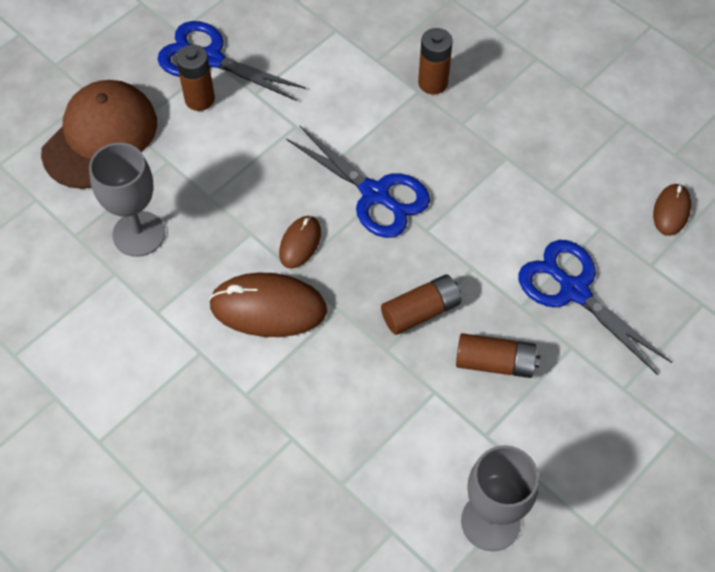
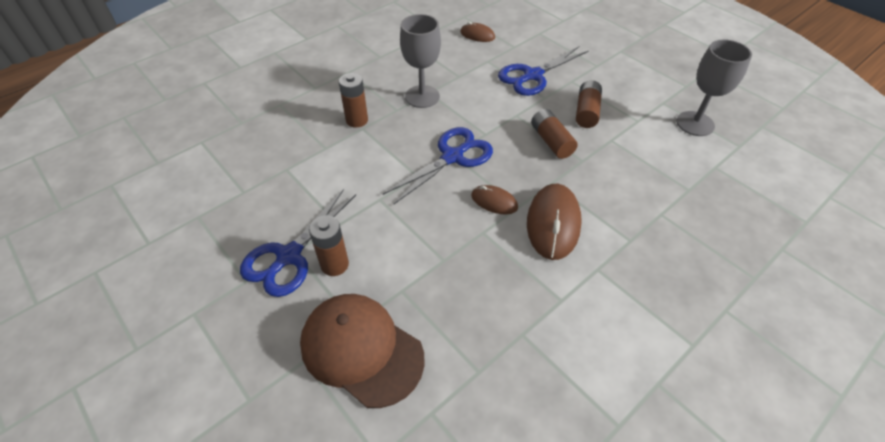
camera: 85 degrees left, 10 degrees down
grey goblet [89,143,165,257] -> grey goblet moved to [400,14,441,108]

